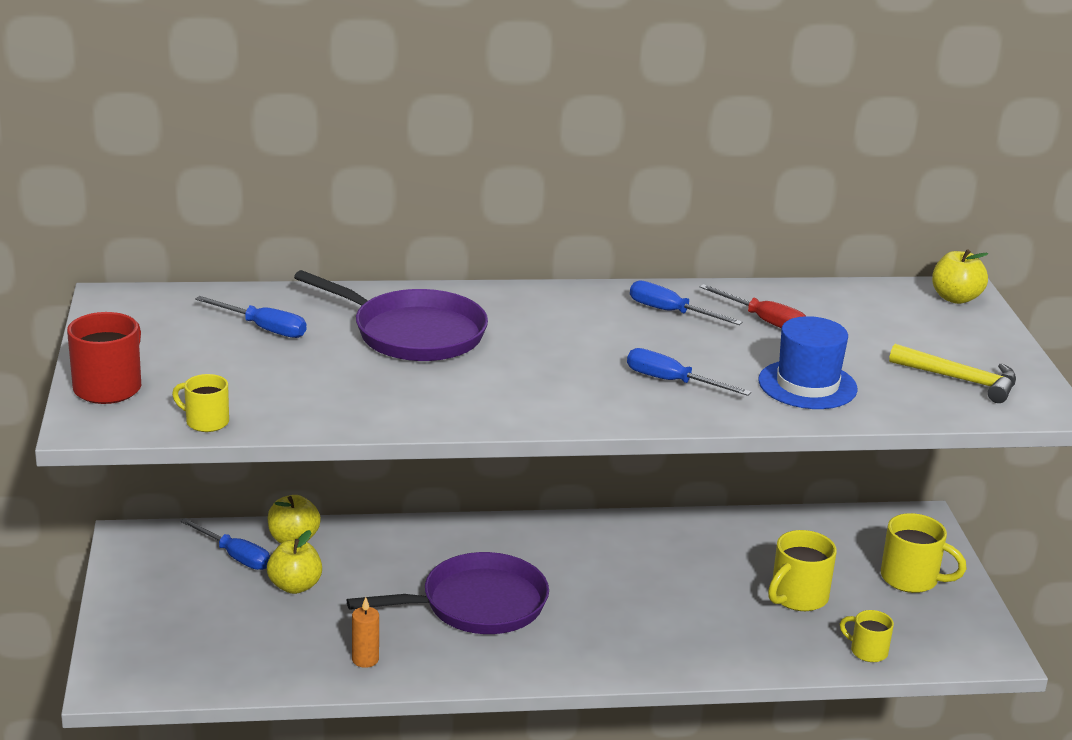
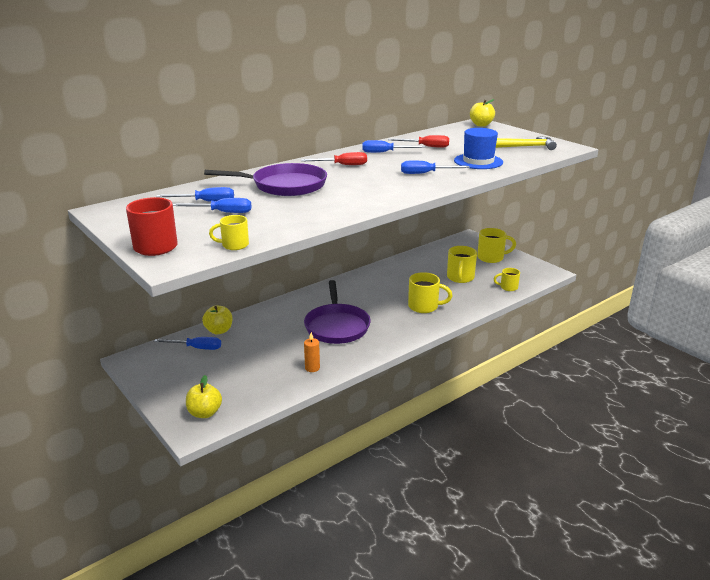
camera: 30 degrees left, 0 degrees up
yellow apple [267,530,322,594] -> yellow apple moved to [186,375,222,418]
purple pan [347,552,549,634] -> purple pan turned 135 degrees clockwise [304,280,371,344]
none -> blue screwdriver [173,198,252,213]
none -> red screwdriver [301,152,367,165]
none -> yellow mug [408,272,453,313]

